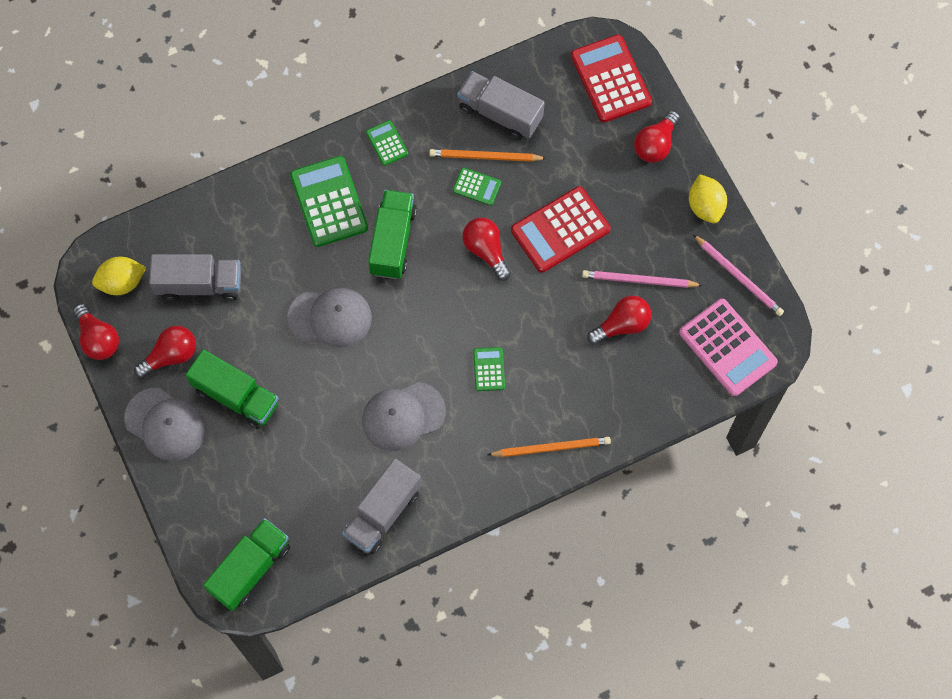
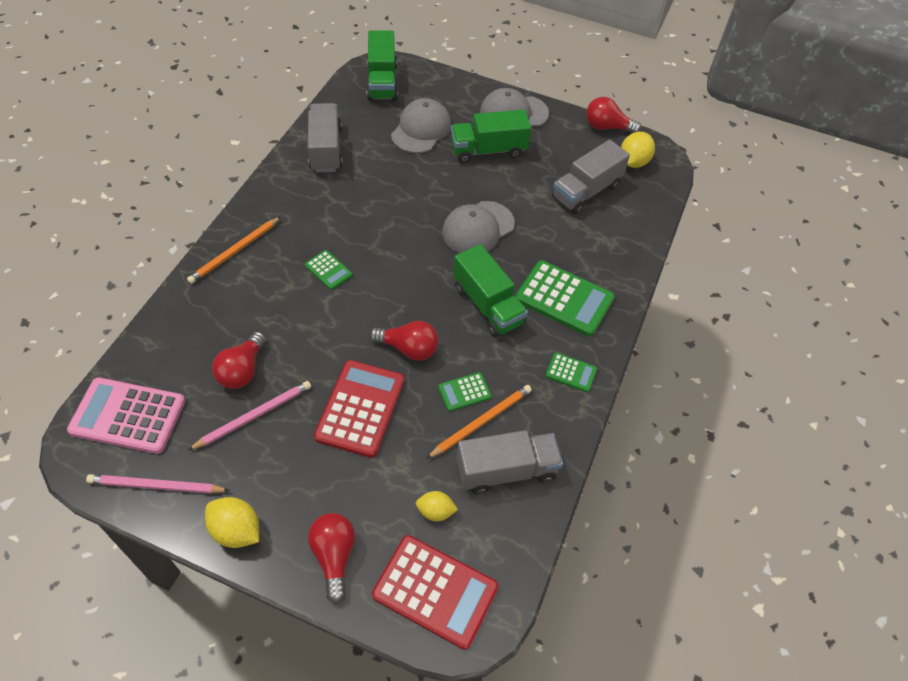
camera: 135 degrees right, 15 degrees down
red light bulb [134,326,196,378] -> none
grey cap [362,382,446,451] -> grey cap moved to [391,98,451,153]
none -> yellow lemon [416,491,458,521]

